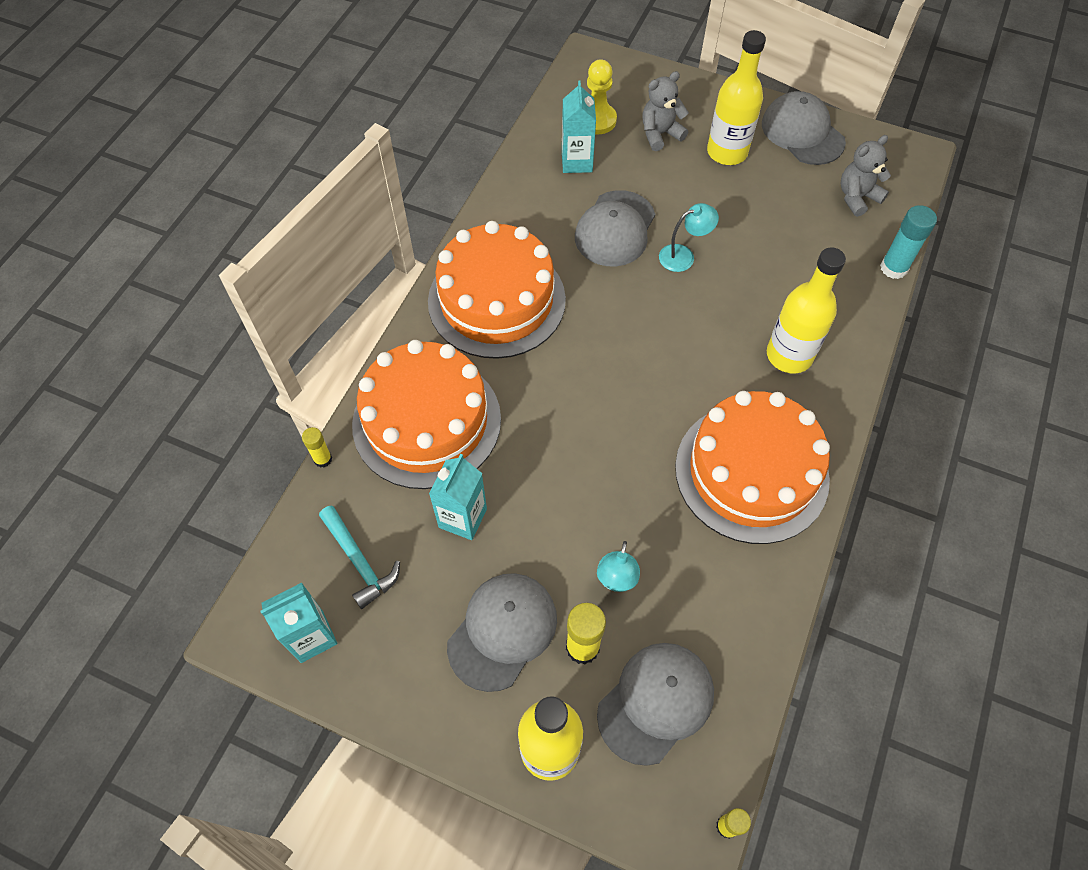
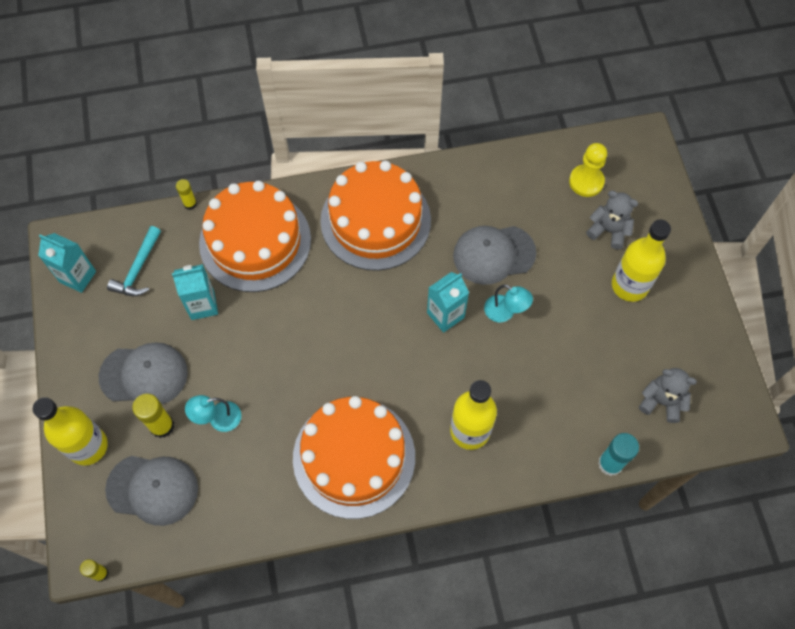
camera: 55 degrees right, 5 degrees up
turquoise carton [562,81,596,173] -> turquoise carton moved to [427,272,469,333]
grey cap [762,91,846,165] -> none

